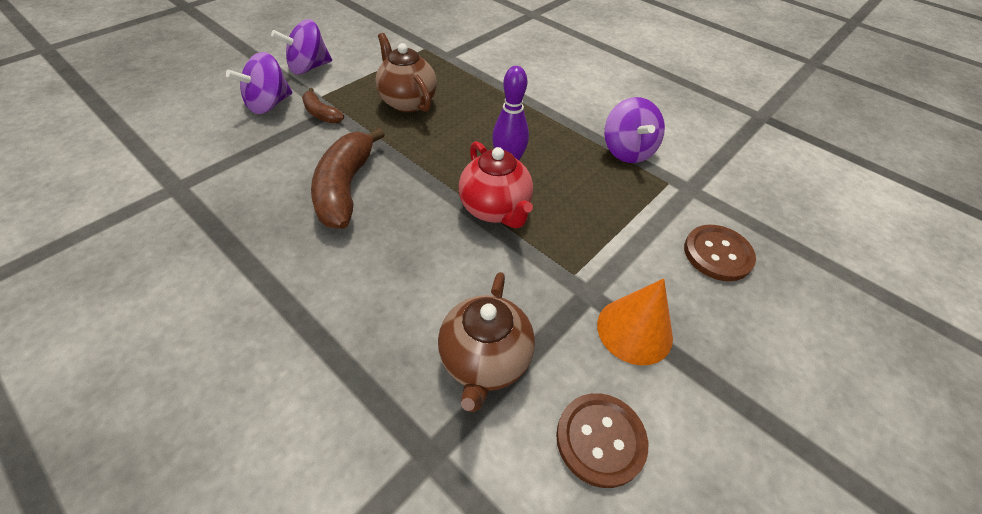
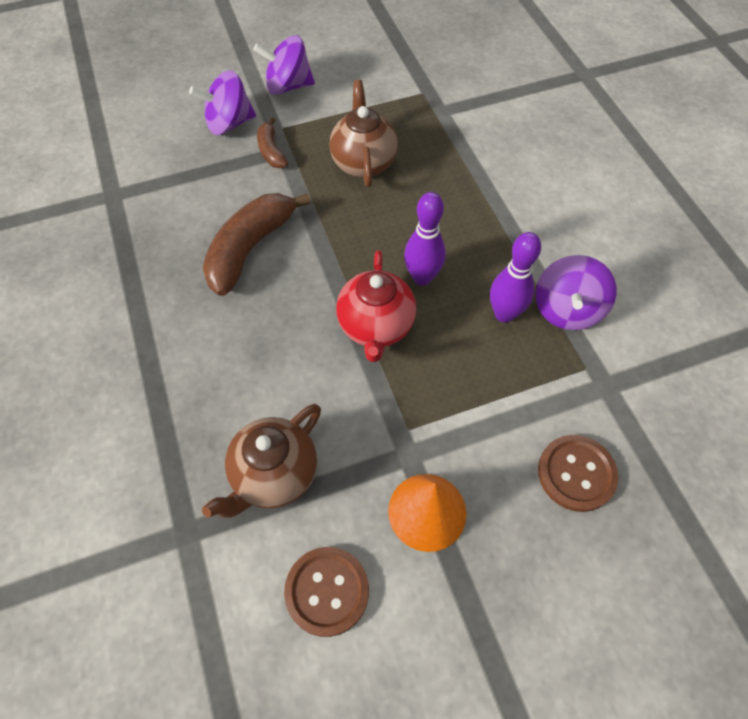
camera: 30 degrees right, 10 degrees up
none -> purple bowling pin [490,232,541,323]

